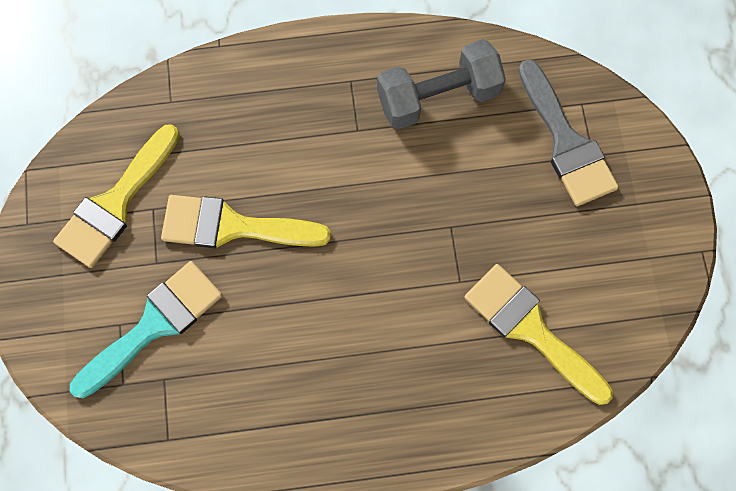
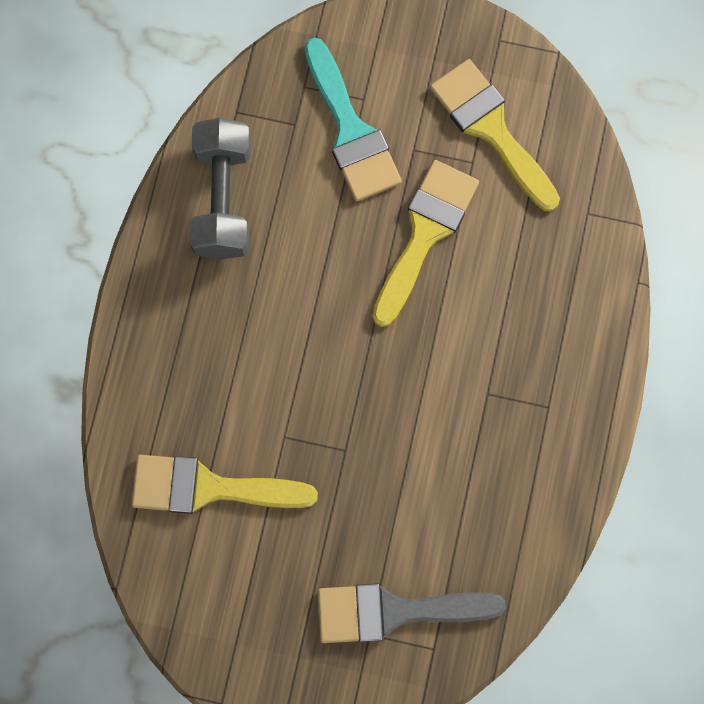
camera: 110 degrees right, 5 degrees up
grey dumbbell [377,39,506,129] -> grey dumbbell moved to [189,118,251,260]
yellow brush [464,264,613,405] -> yellow brush turned 150 degrees counterclockwise [132,455,318,514]

